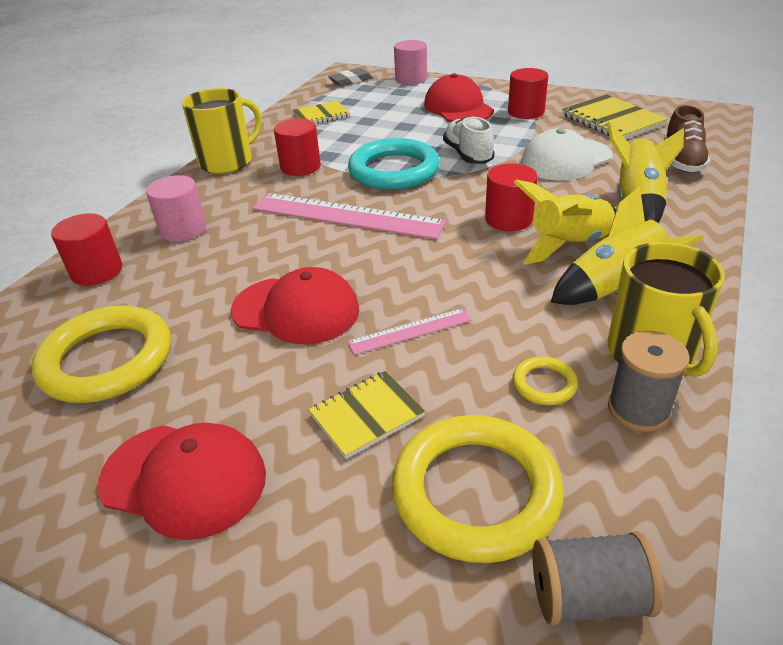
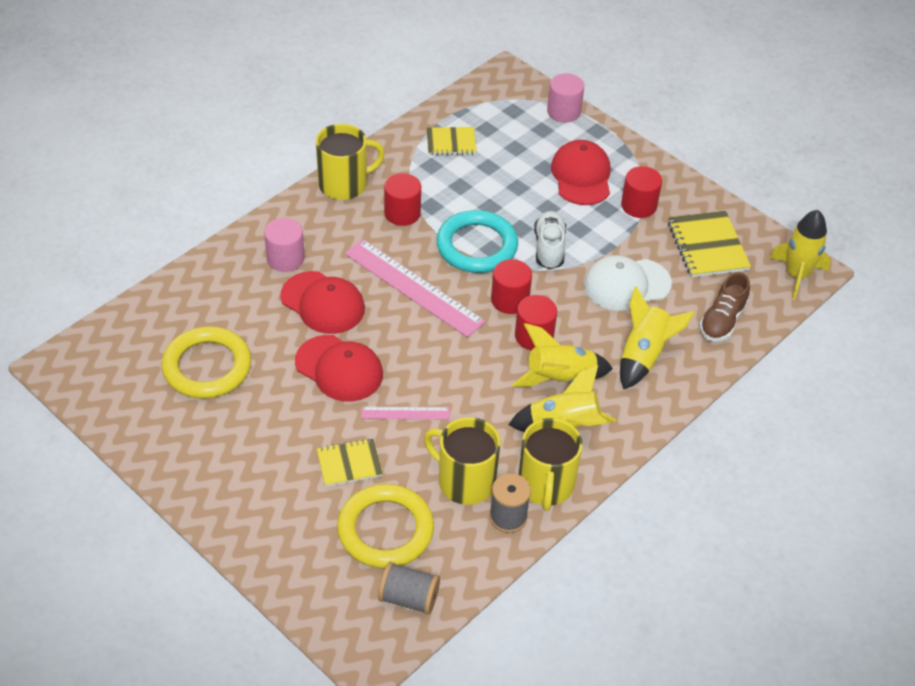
camera: 15 degrees right, 10 degrees up
red cylinder [51,213,122,286] -> red cylinder moved to [491,259,532,314]
red cap [98,423,266,540] -> red cap moved to [281,271,365,334]
grey eraser [328,68,373,86] -> none
yellow ring [513,356,578,405] -> yellow mug [424,417,500,505]
none -> yellow rocket [769,210,831,300]

